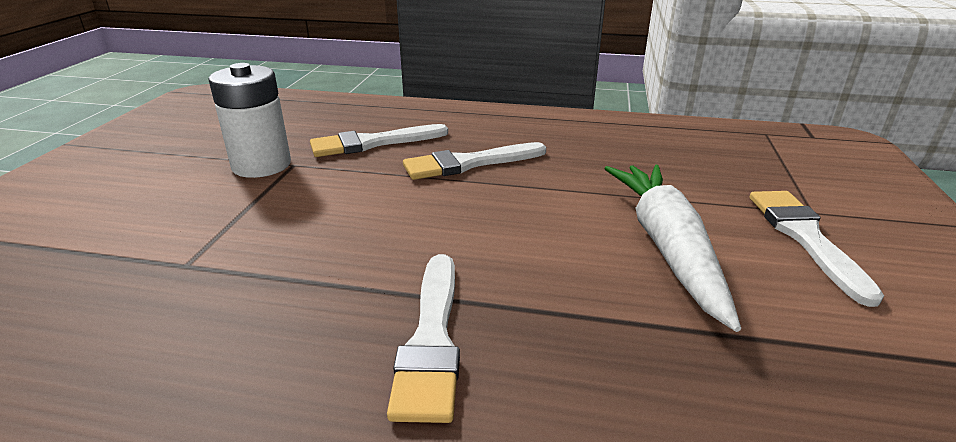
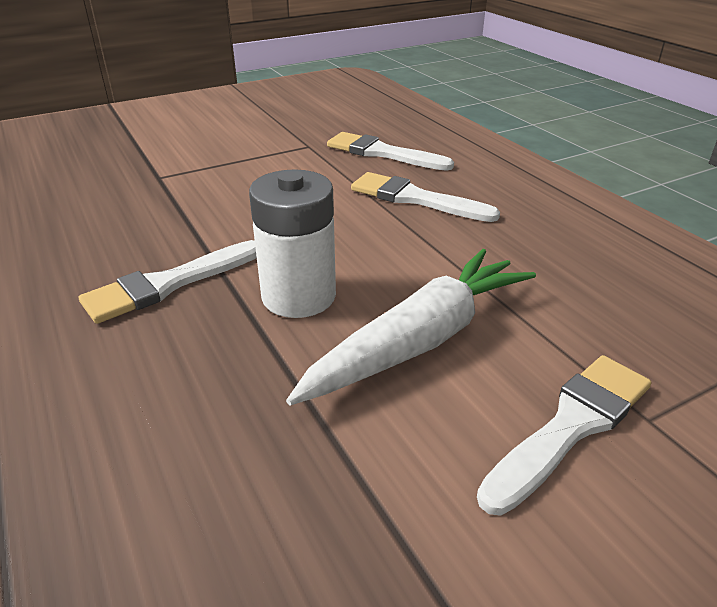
camera: 50 degrees right, 5 degrees up
white battery [208,63,291,178] -> white battery moved to [249,170,336,318]

